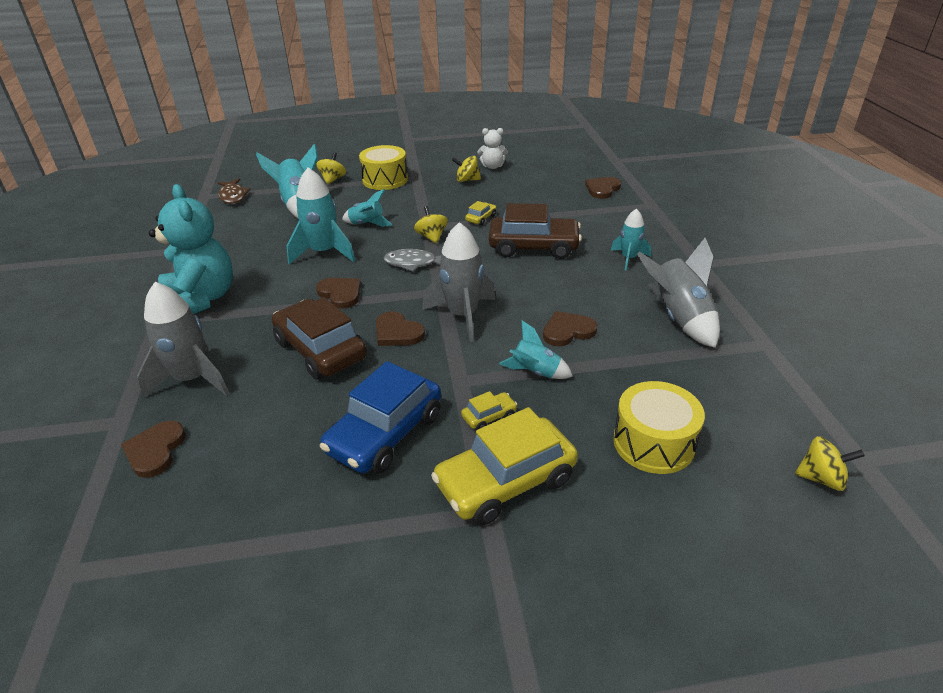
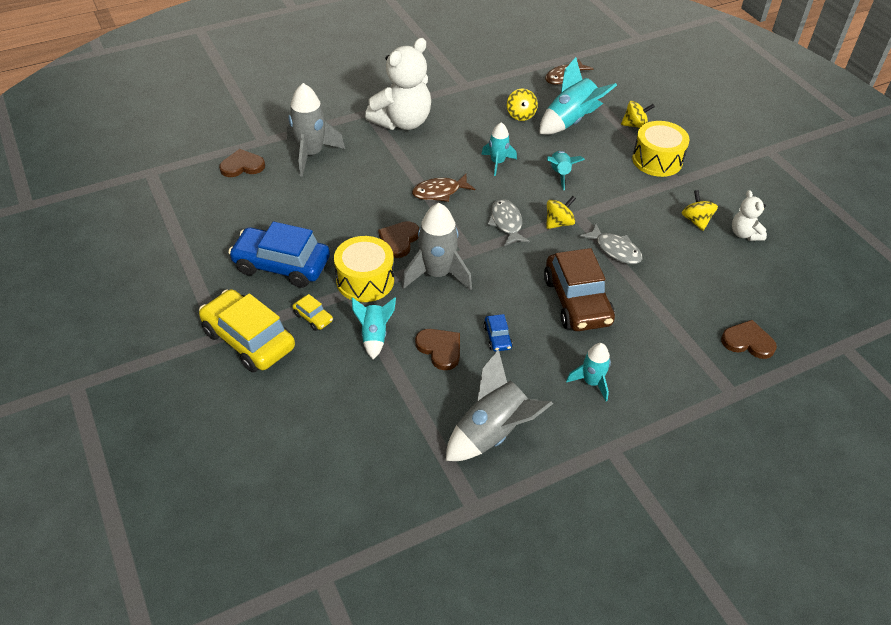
camera: 70 degrees right, 10 degrees up
turquoise teddy bear [149,184,233,314] -> white teddy bear [365,38,431,130]
brown car [272,297,367,380] -> none
turquoise rocket [287,167,355,264] -> turquoise rocket [481,122,517,176], size x0.59
brown heart [316,278,361,309] -> brown fish [412,174,475,202]
yellow car [465,201,496,226] -> grey fish [579,224,643,264]
yellow drum [613,381,705,474] -> yellow drum moved to [334,236,394,302]
yellow spinning top [795,436,865,491] -> yellow spinning top moved to [507,89,538,121]
none -> blue car [483,314,513,352]

